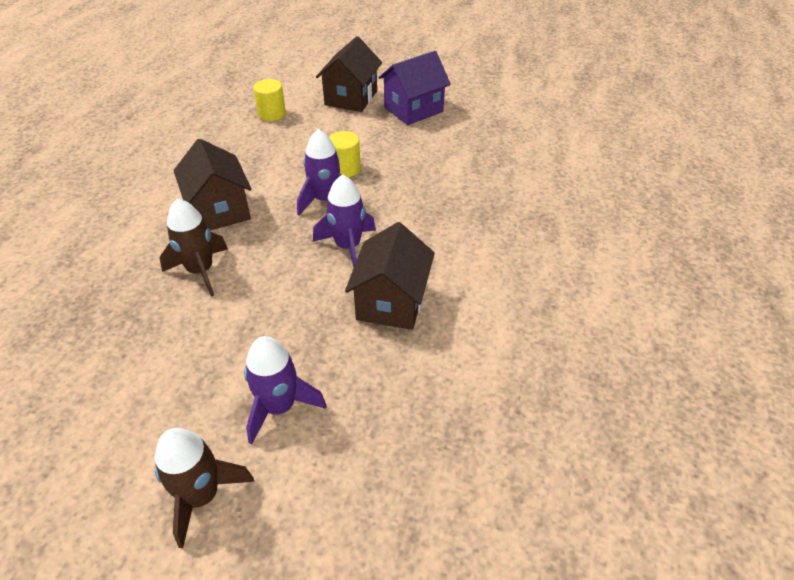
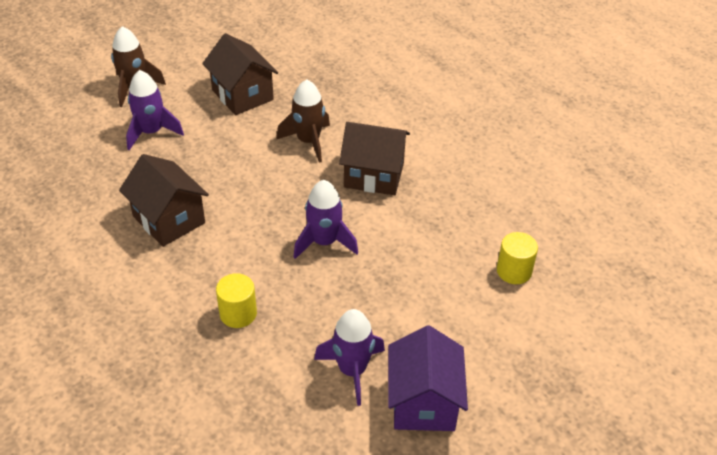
camera: 125 degrees right, 0 degrees up
purple rocket [313,174,376,267] -> purple rocket moved to [314,309,385,406]
brown house [316,36,382,112] -> brown house moved to [202,33,278,115]
yellow cylinder [329,131,361,177] -> yellow cylinder moved to [216,273,257,328]

